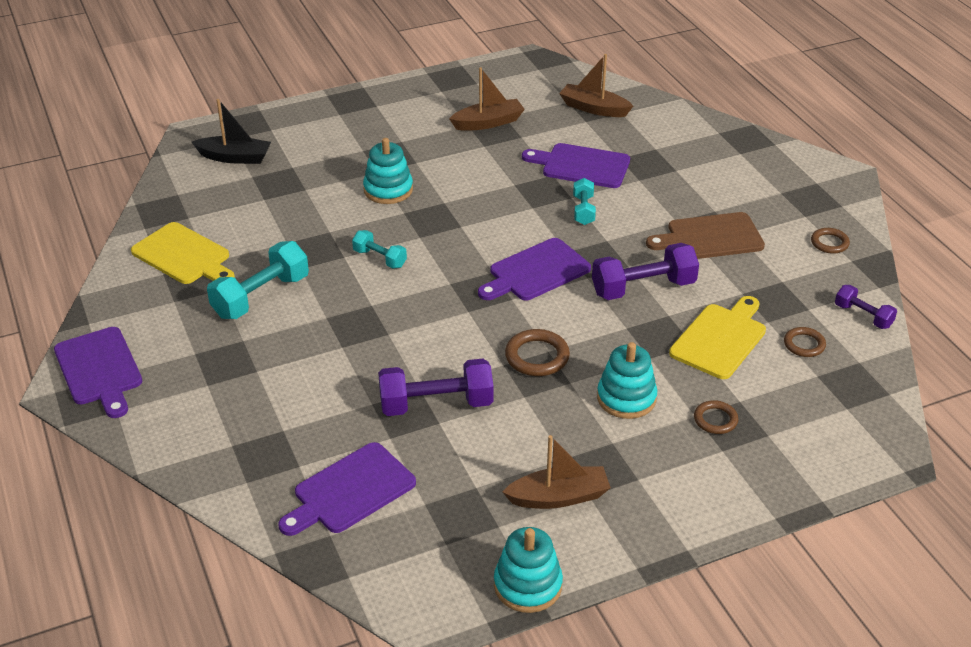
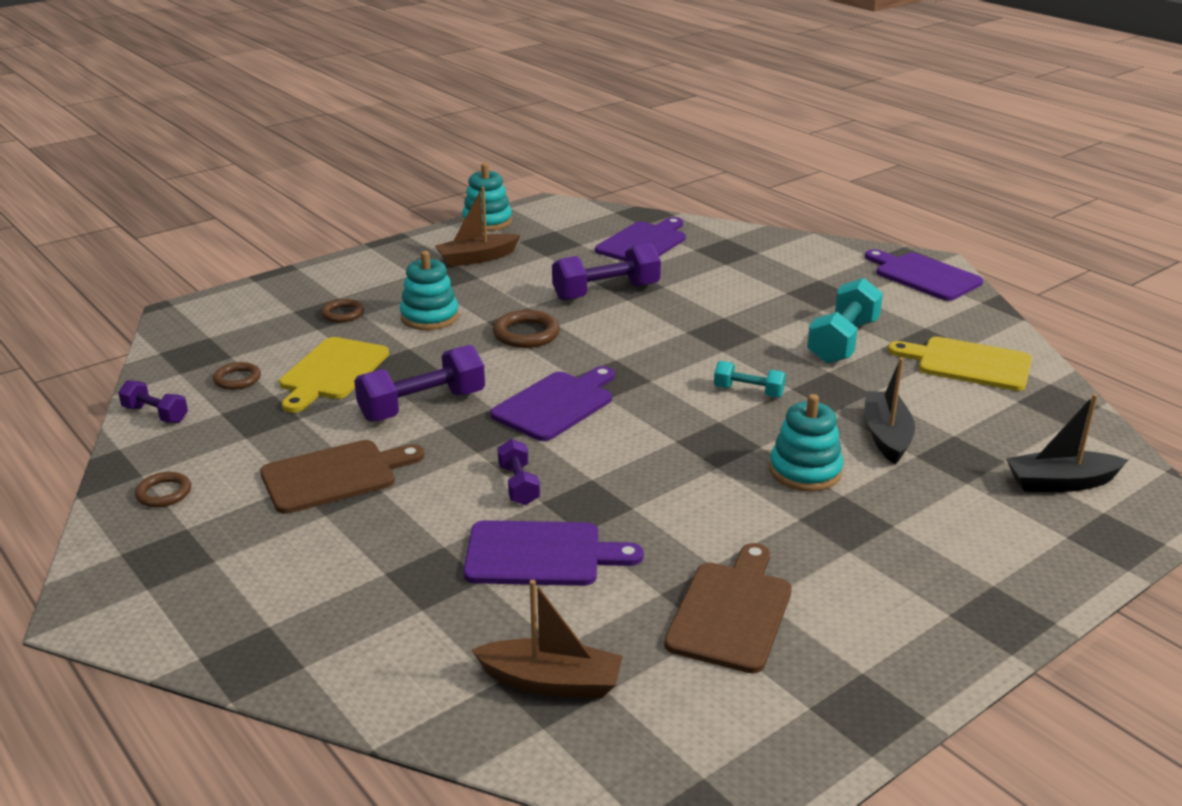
camera: 165 degrees right, 10 degrees down
brown boat [449,67,525,131] -> brown cutting board [664,543,792,673]
turquoise dumbbell [573,178,596,225] -> purple dumbbell [498,439,540,505]
none -> black boat [865,358,915,464]

